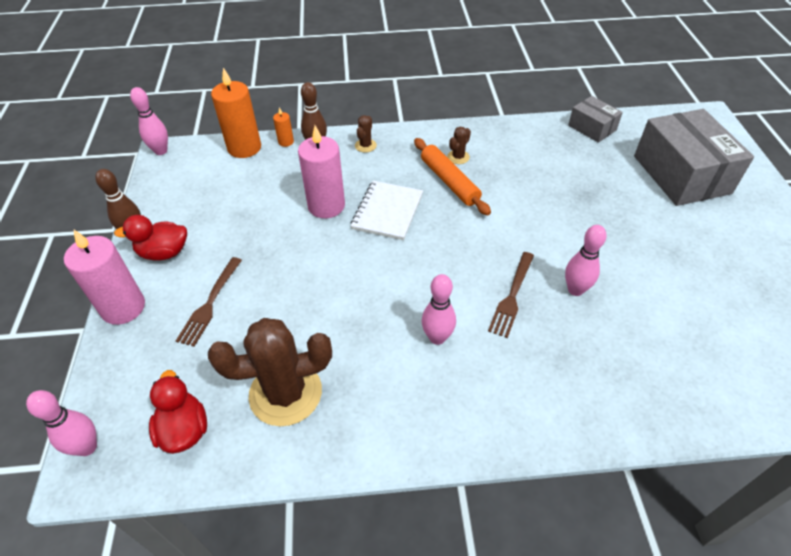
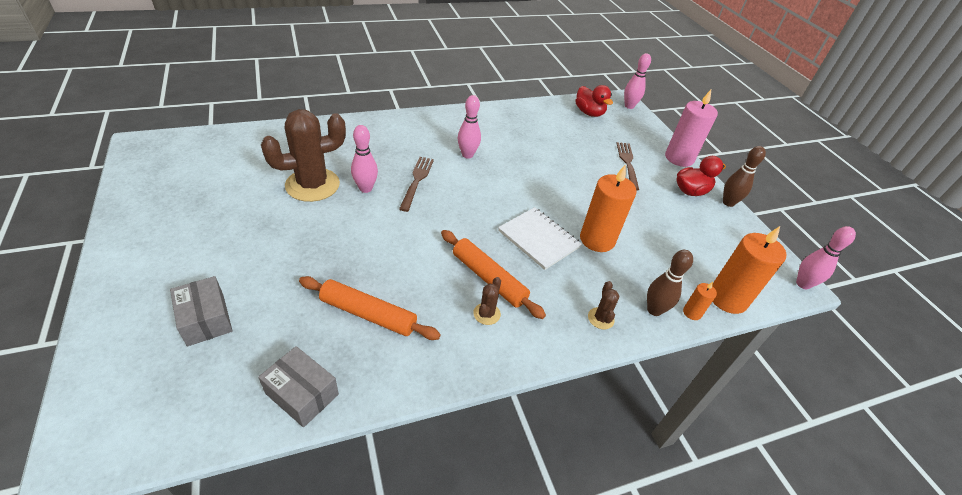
camera: 160 degrees right, 5 degrees down
brown cactus [208,318,332,426] -> brown cactus moved to [261,109,346,202]
pink candle [298,125,345,218] -> orange candle [580,164,637,252]
white notebook [350,181,423,240] -> white notebook turned 45 degrees counterclockwise [498,207,582,270]
grey box [634,109,754,206] -> grey box [170,276,233,346], size x0.52
none -> orange rolling pin [299,276,441,340]

